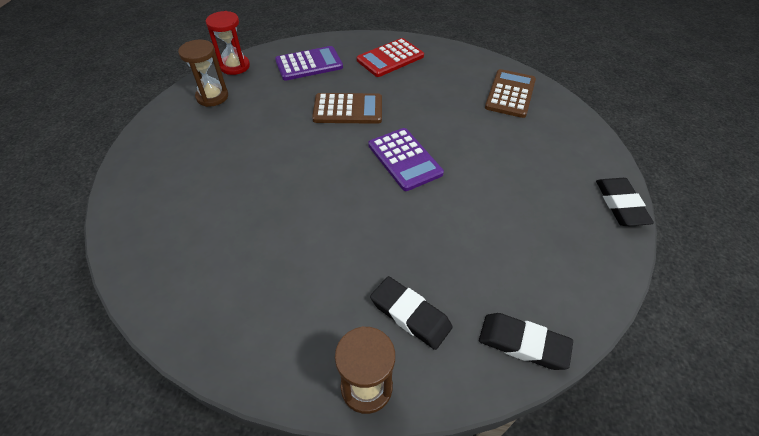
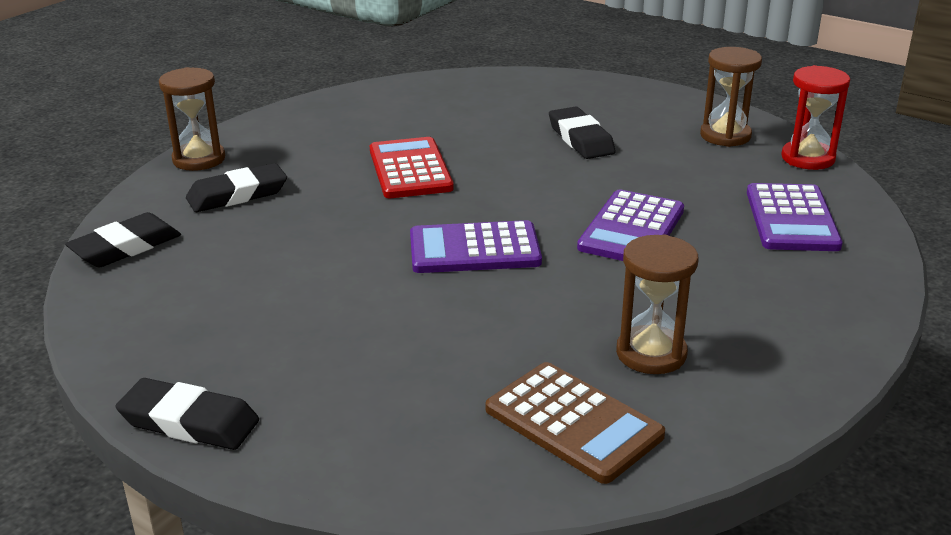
camera: 115 degrees right, 20 degrees down
brown calculator [312,93,382,124] -> purple calculator [577,189,684,261]
red calculator [357,38,424,77] -> red calculator moved to [370,137,454,198]
none -> black eraser [549,106,616,159]
none -> brown hourglass [616,234,699,374]

